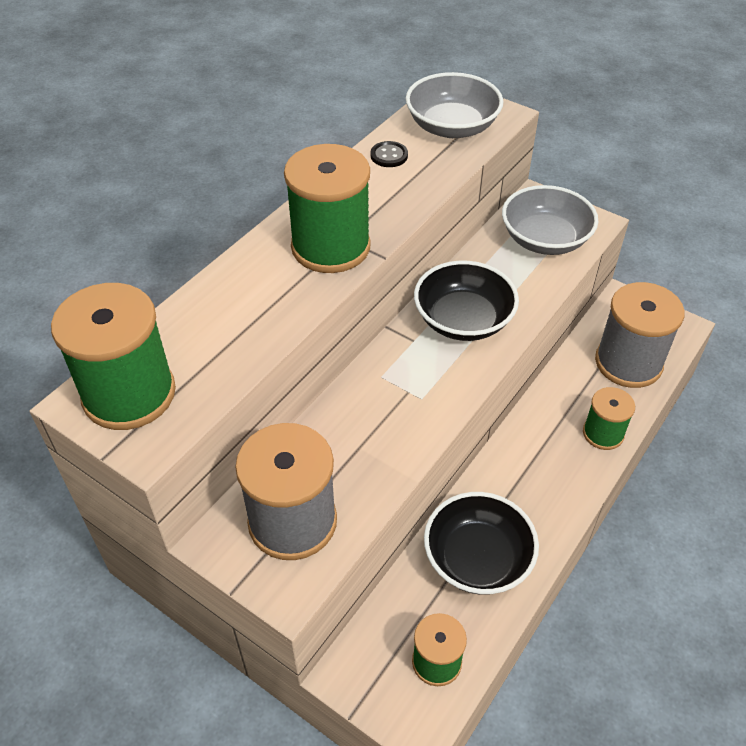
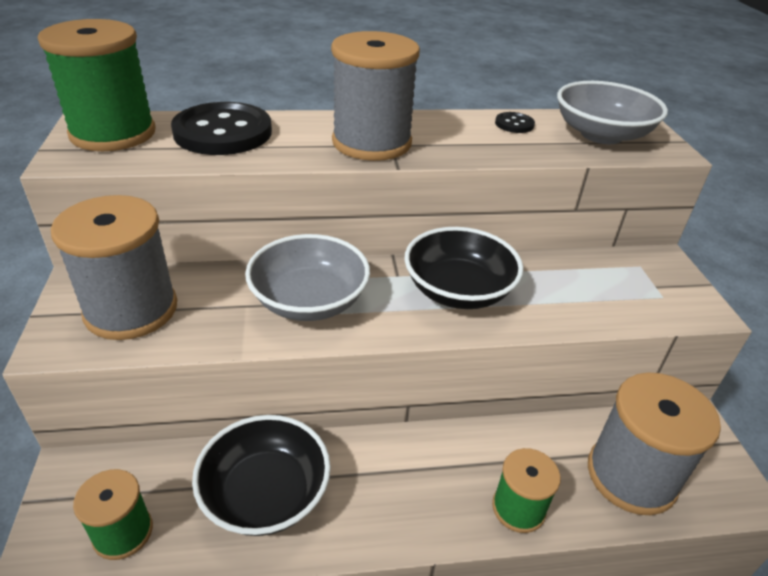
camera: 45 degrees right, 10 degrees down
green spool [284,144,371,273] -> grey spool [331,31,420,161]
grey bowl [502,185,598,255] -> grey bowl moved to [245,234,370,321]
none -> black button [171,102,272,155]

